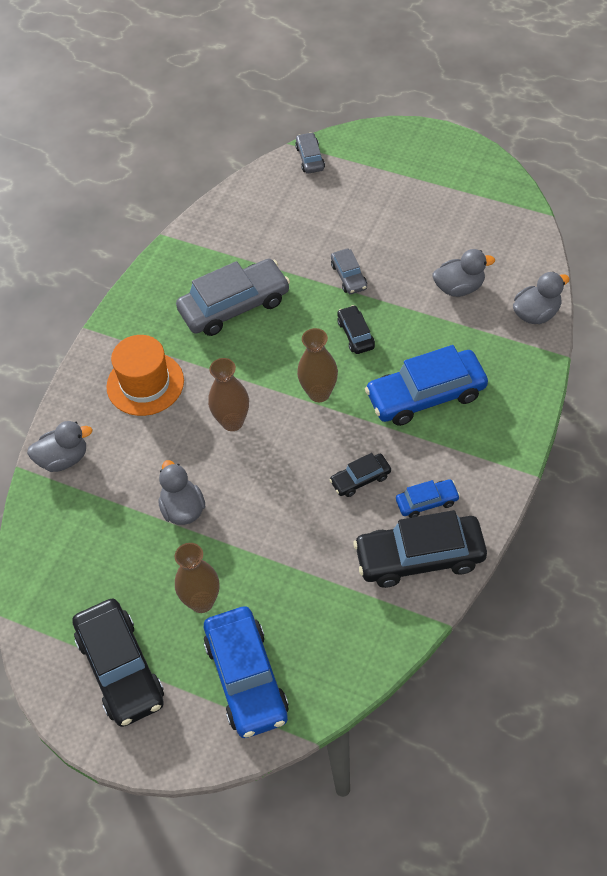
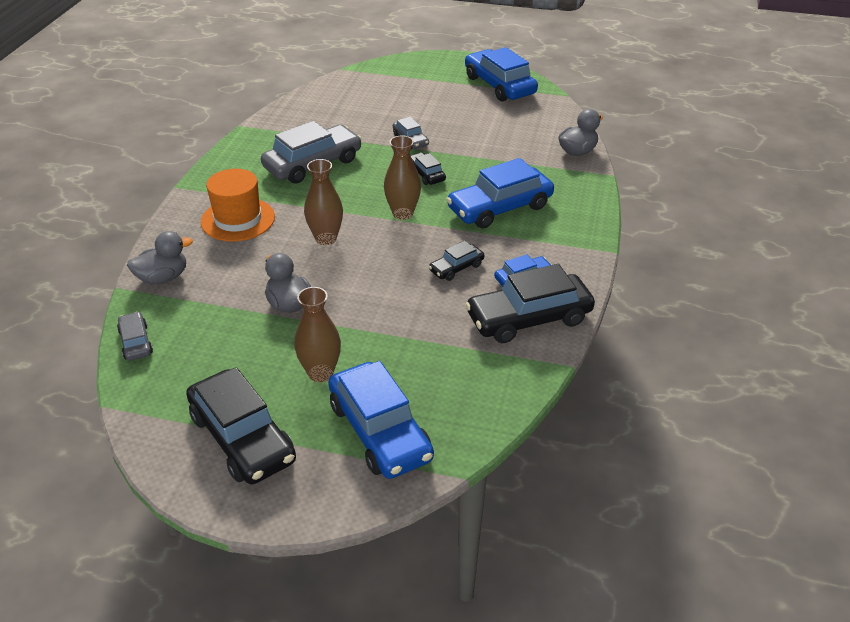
camera: 15 degrees left, 15 degrees down
grey car [295,132,325,174] -> grey car moved to [117,312,153,361]
grey duck [433,249,495,297] -> none
none -> blue car [465,47,538,101]

